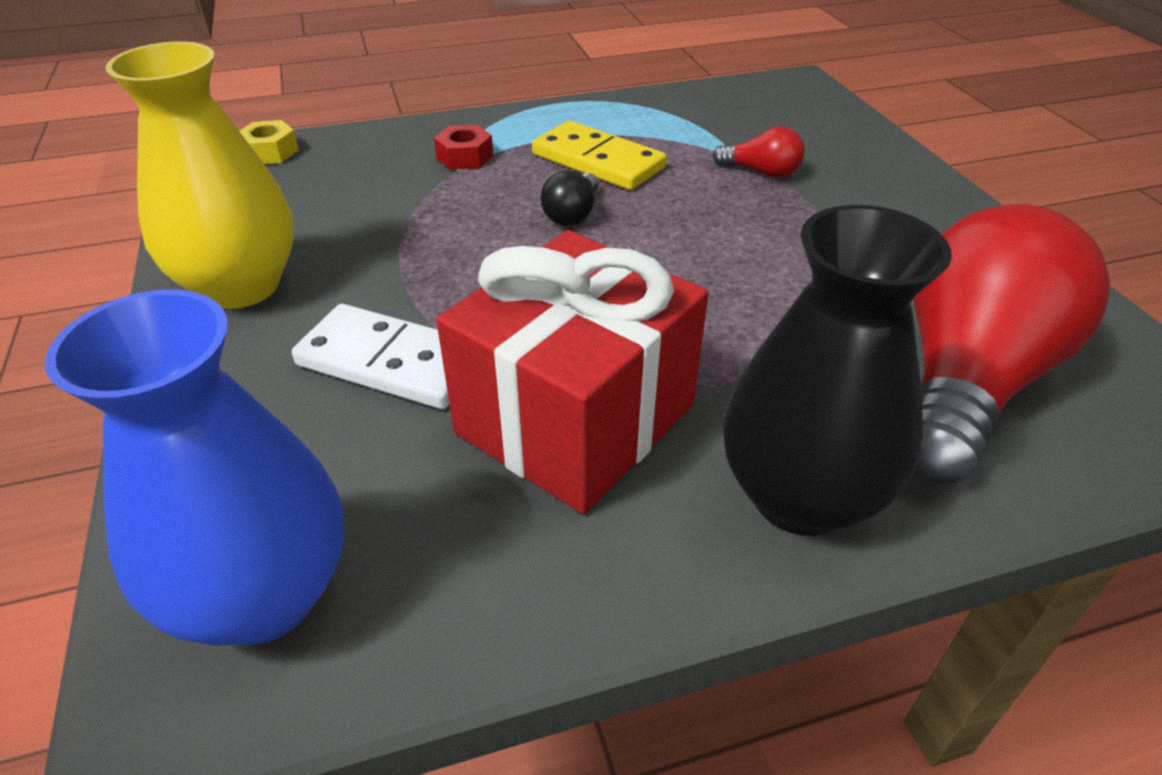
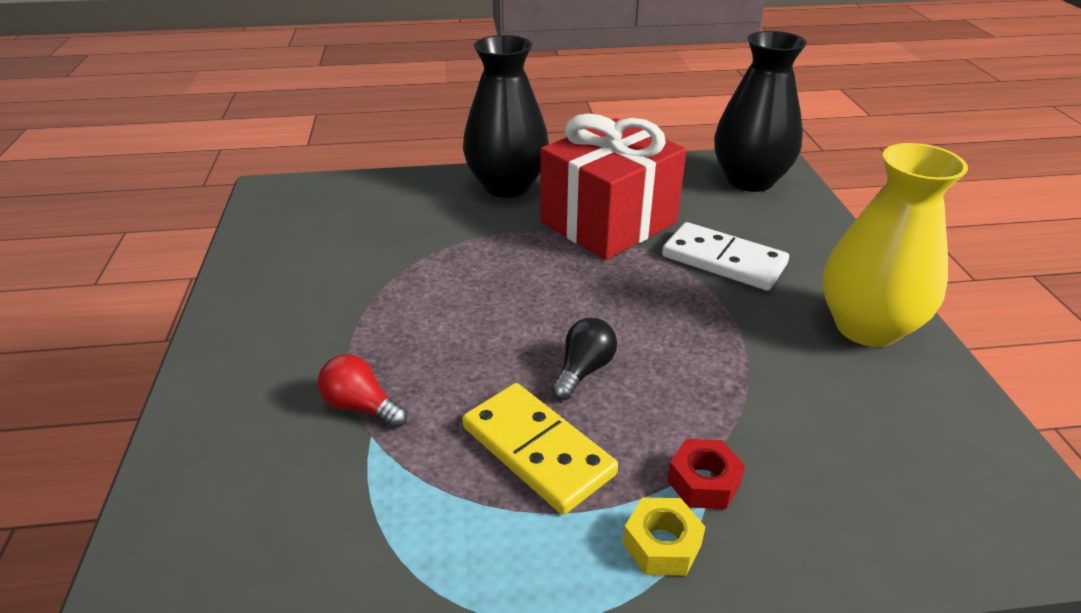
camera: 170 degrees left, 5 degrees down
blue vase [45,289,344,646] -> black vase [714,31,807,192]
yellow nut [240,120,299,164] -> yellow nut moved to [623,498,705,576]
red light bulb [913,204,1110,484] -> none

